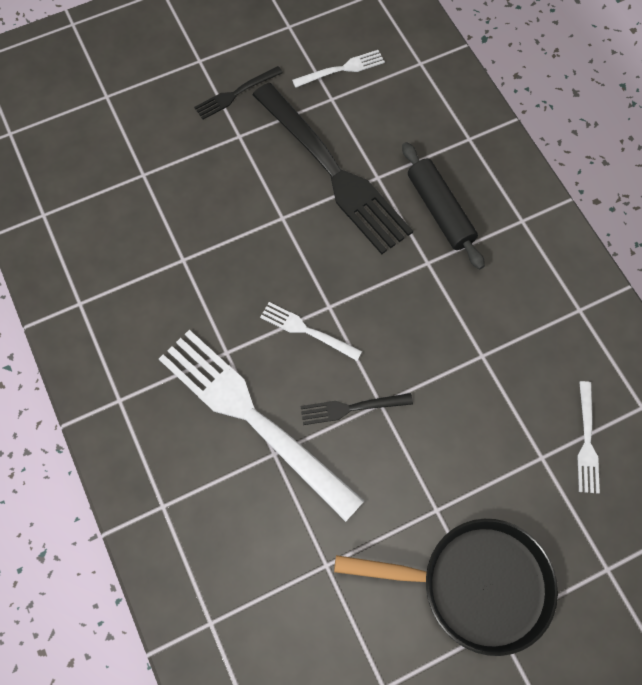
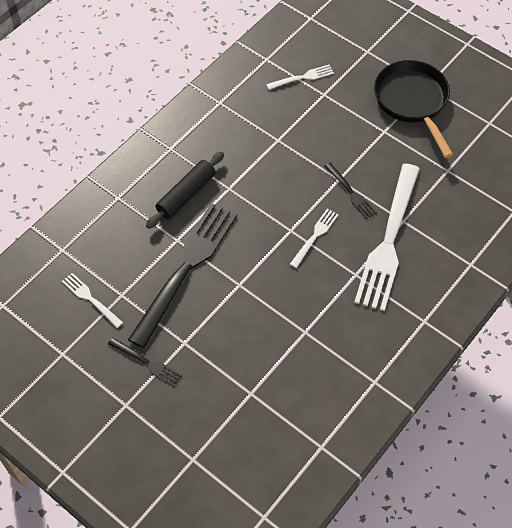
camera: 115 degrees left, 10 degrees down
white fork [260,302,362,361] -> white fork turned 150 degrees counterclockwise [290,209,339,268]

